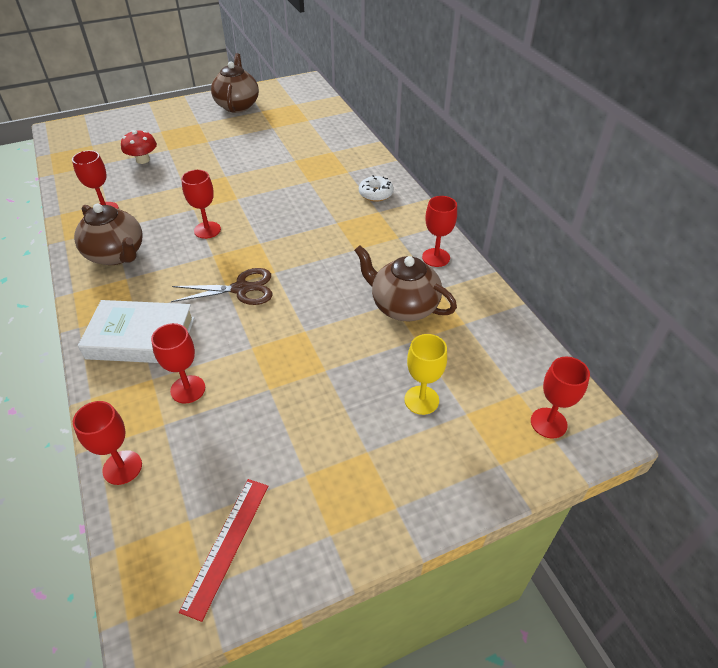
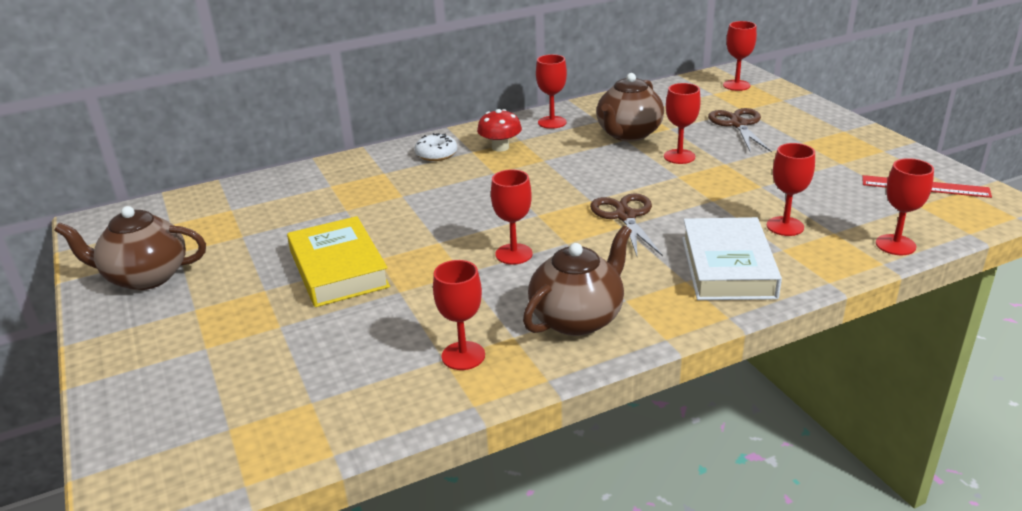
camera: 90 degrees left, 15 degrees down
red mushroom [121,130,157,164] -> red mushroom moved to [477,109,522,152]
yellow goblet [404,334,447,415] -> brown scissors [708,108,772,152]
none -> yellow book [287,216,390,307]
none -> red goblet [664,83,701,164]

